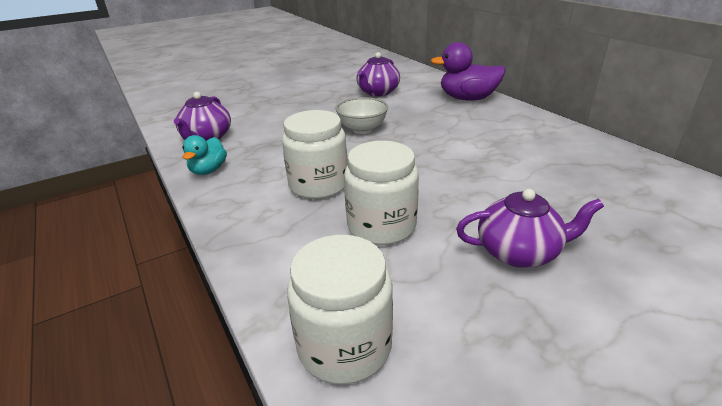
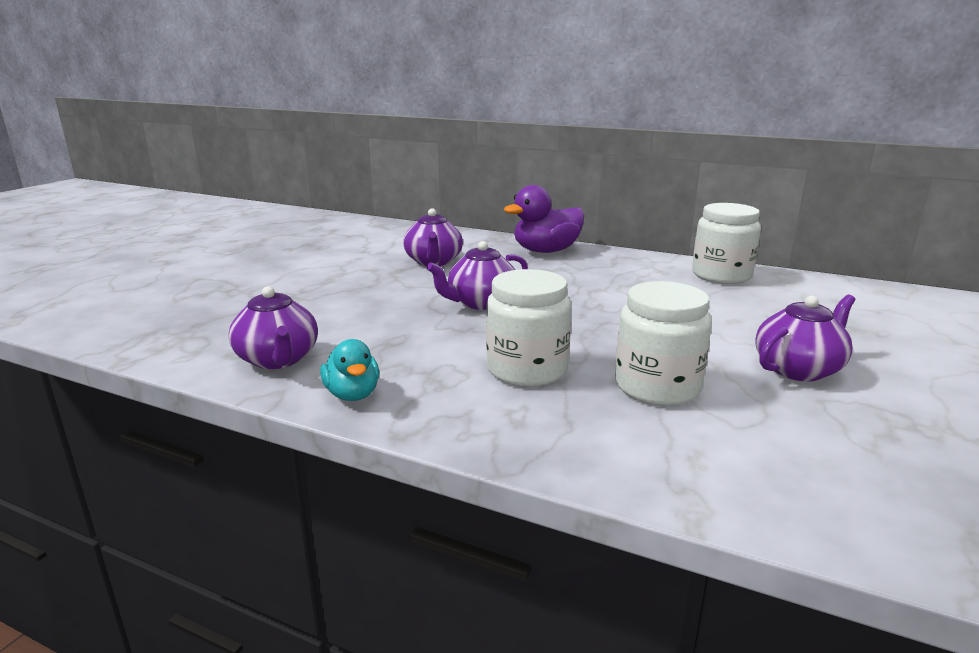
camera: 35 degrees left, 10 degrees down
white jar [287,235,393,385] -> white jar moved to [692,203,761,284]
white bowl [336,97,388,134] -> purple teapot [427,241,528,310]

